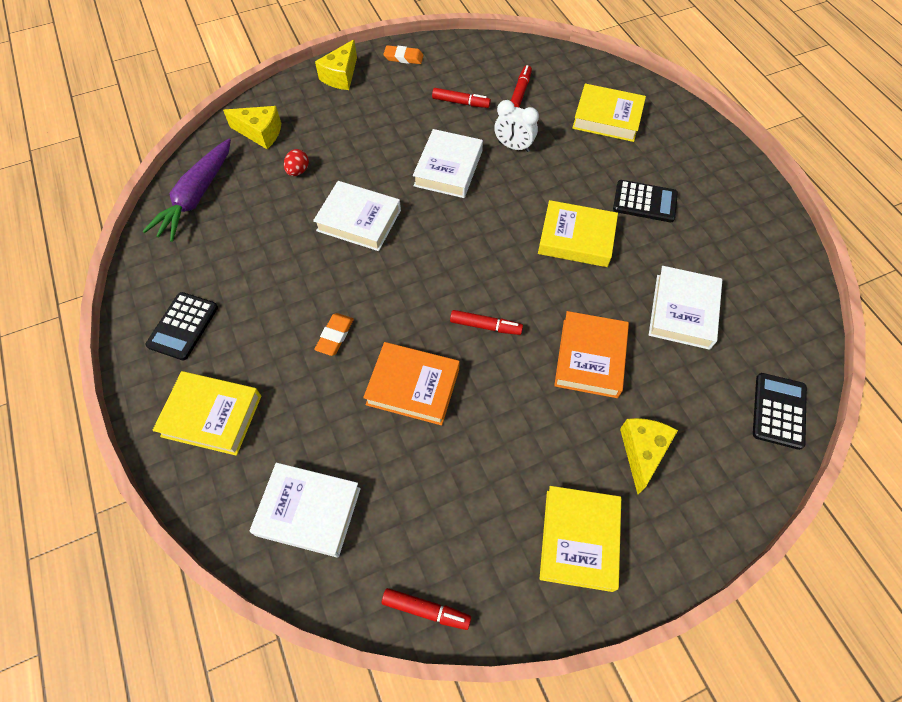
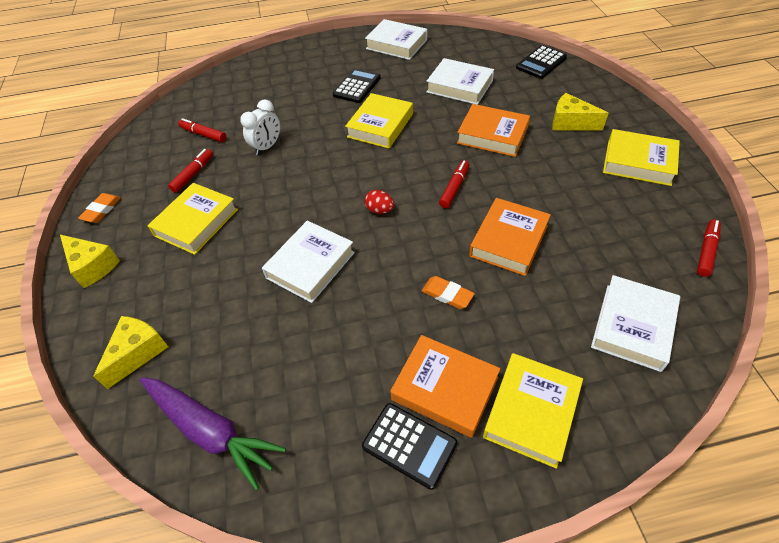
camera: 75 degrees left, 10 degrees down
red egg [284,149,309,176] -> red egg moved to [364,190,394,214]
white book [413,129,483,198] -> white book moved to [365,19,427,60]
yellow book [572,84,646,142] -> yellow book moved to [148,183,238,255]
black calculator [753,373,807,450] -> black calculator turned 75 degrees counterclockwise [516,45,567,79]
none -> orange book [390,335,500,438]

